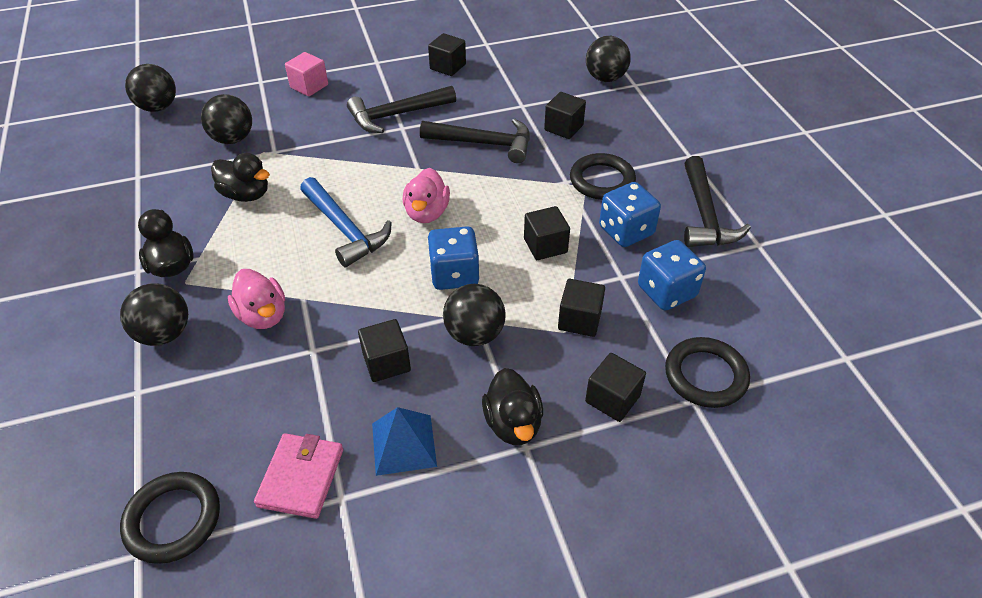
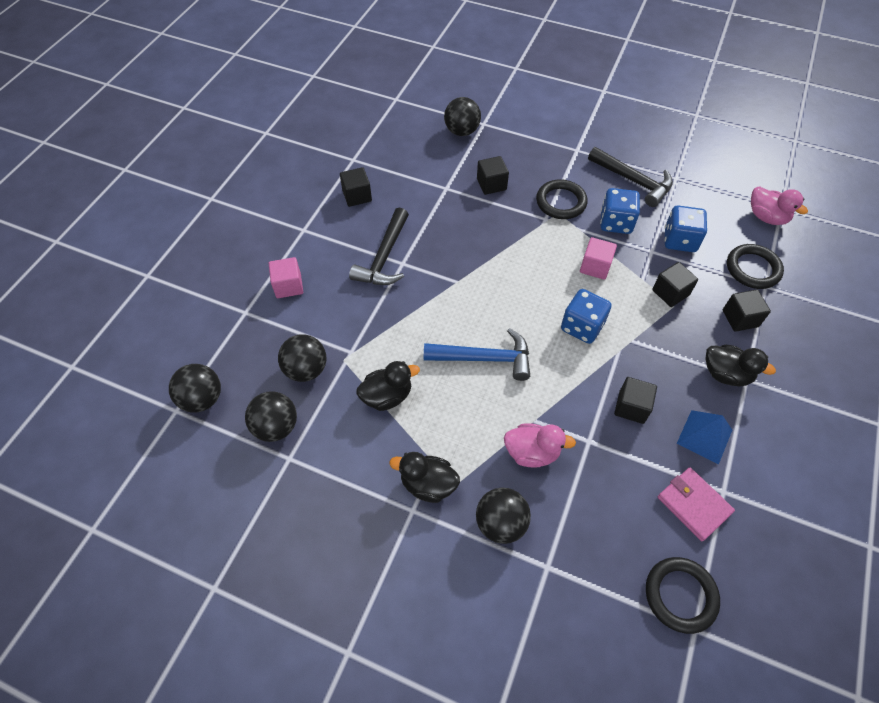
camera: 50 degrees left, 10 degrees up
pink duck [403,168,450,223] -> pink duck moved to [751,186,808,225]
black hammer [420,119,530,163] -> none
black ball [443,284,506,346] -> black ball moved to [245,391,297,442]
black cube [524,206,570,260] -> pink cube [580,237,617,280]

